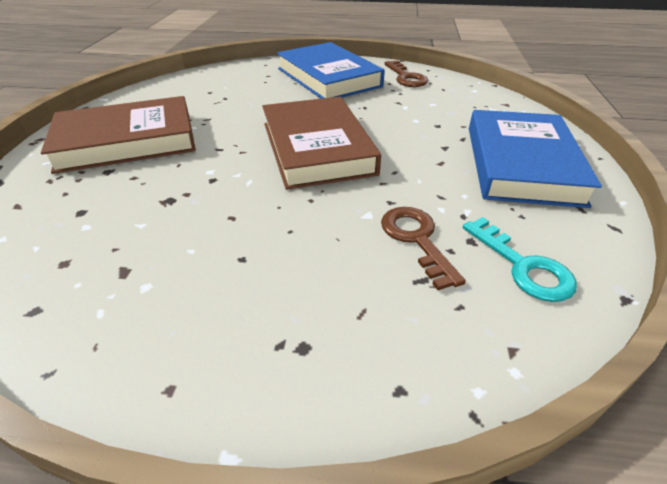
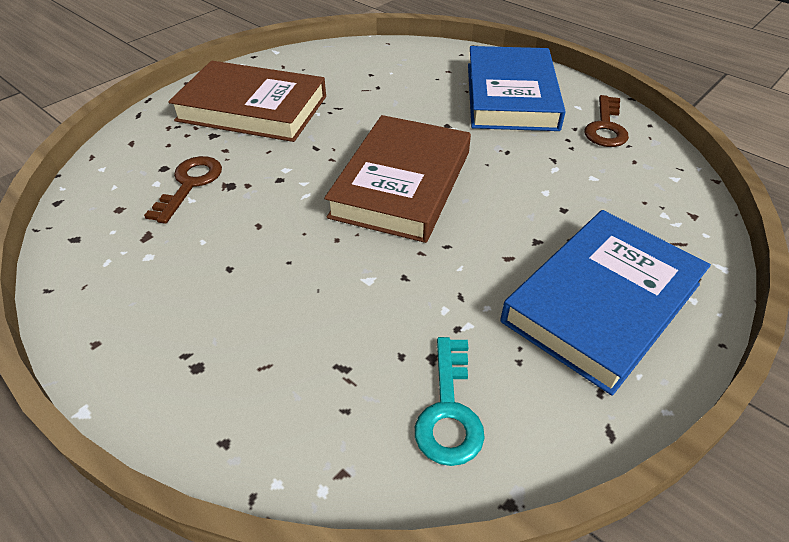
camera: 35 degrees right, 5 degrees up
brown key [381,207,466,290] -> brown key moved to [144,156,222,224]

